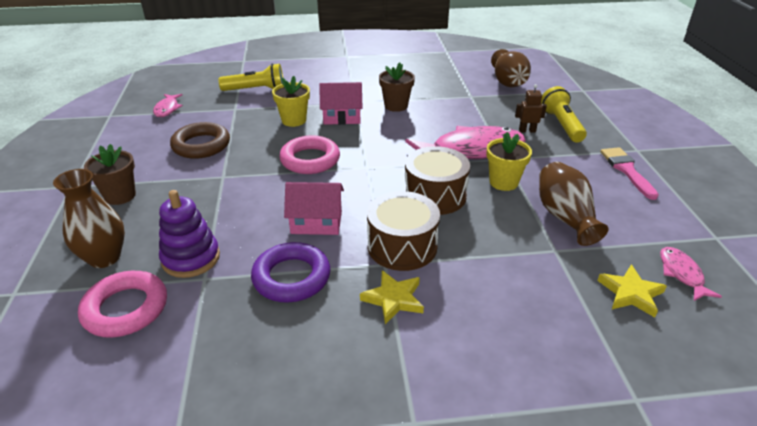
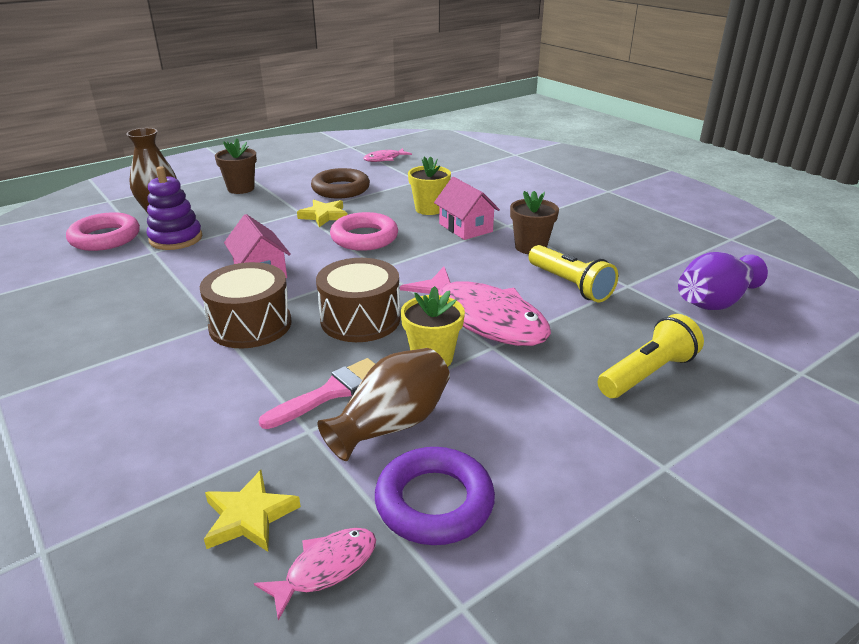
camera: 60 degrees right, 5 degrees down
yellow flashlight [218,63,283,91] -> yellow flashlight moved to [528,245,618,302]
purple ring [251,242,330,302] -> purple ring moved to [375,447,495,545]
yellow star [360,270,424,324] -> yellow star moved to [297,200,347,227]
brown vase [491,49,531,87] -> purple vase [678,252,768,310]
brown robot [515,84,547,133] -> none
pink brush [600,147,659,200] -> pink brush moved to [259,358,375,429]

